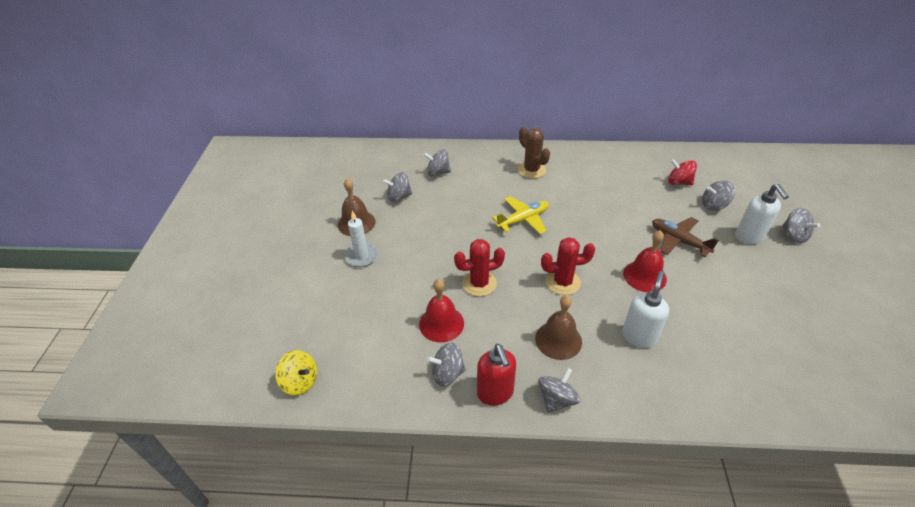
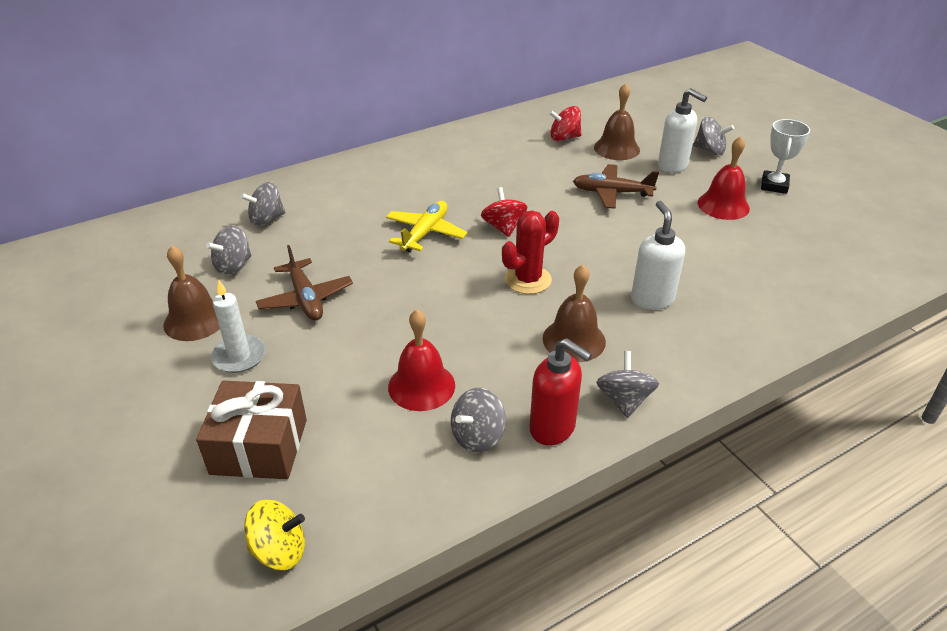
camera: 35 degrees left, 5 degrees down
red cactus [454,239,505,296] -> none
brown cactus [518,127,550,179] -> none
red bell [623,230,667,292] -> red bell moved to [698,136,750,220]
grey spinning top [702,180,735,211] -> brown bell [594,83,640,160]
none -> brown gift [196,381,307,479]
none -> brown plane [256,245,353,321]
none -> red spinning top [481,187,527,237]
none -> white trophy [761,119,810,194]

